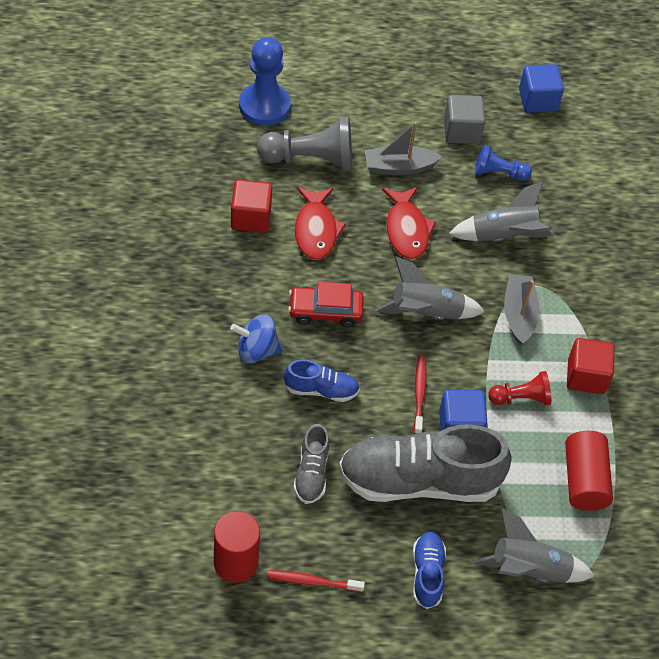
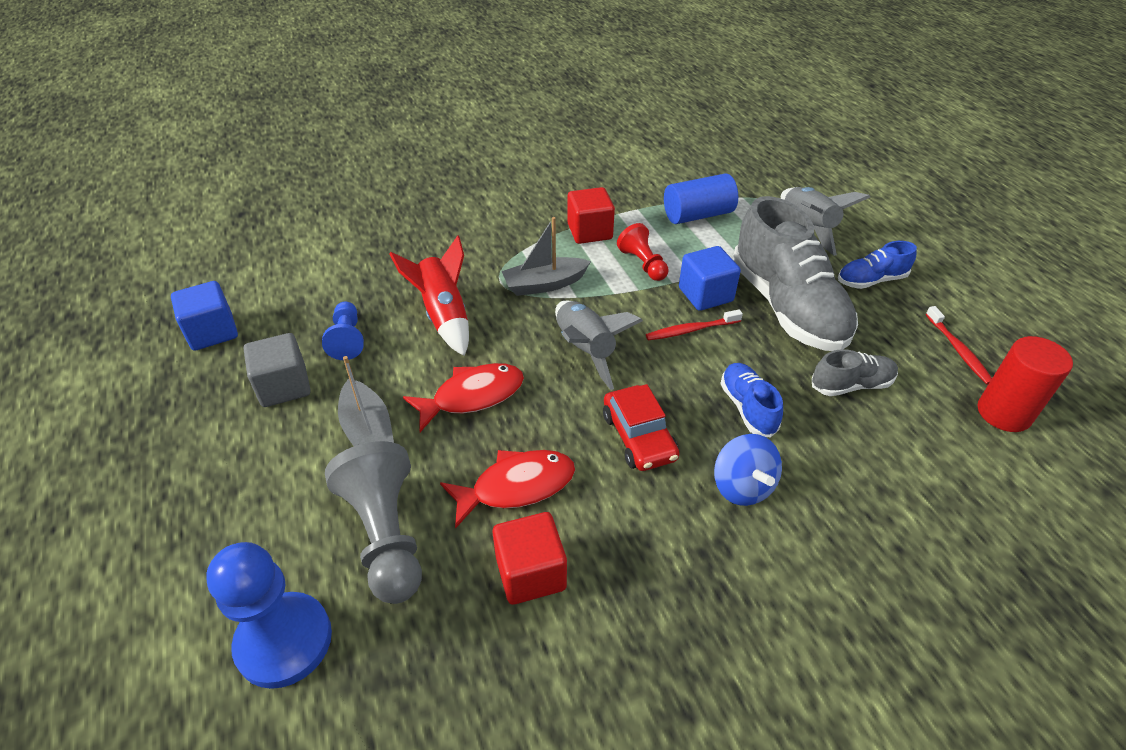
camera: 105 degrees left, 10 degrees down
grey rocket [449,181,554,242] -> red rocket [389,236,469,356]
red cylinder [565,431,613,511] -> blue cylinder [664,173,738,224]

